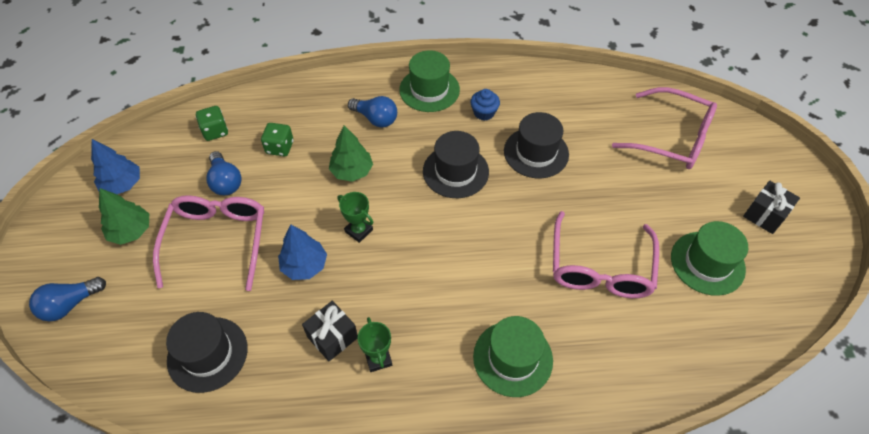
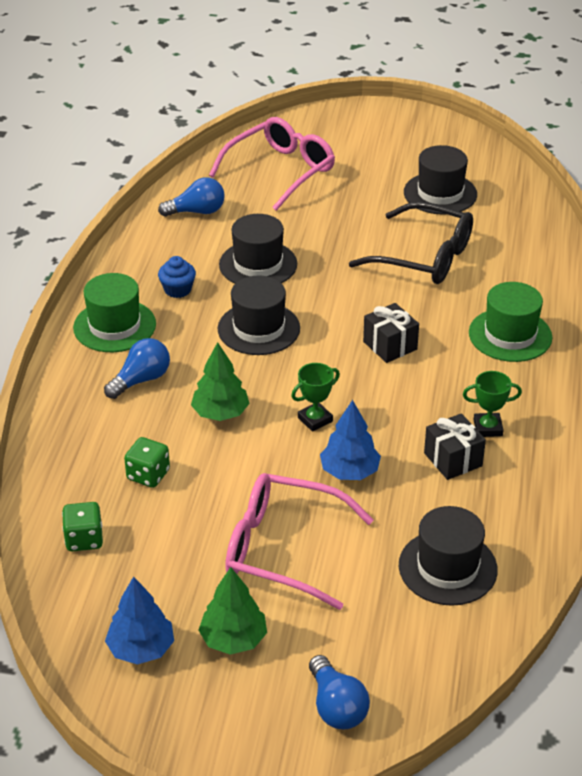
camera: 75 degrees left, 15 degrees down
blue light bulb [206,151,242,195] -> blue light bulb moved to [158,177,225,217]
pink glasses [553,211,659,298] -> black glasses [349,202,473,284]
green hat [671,221,748,296] -> black hat [404,145,477,215]
black gift [743,180,800,234] -> black gift moved to [363,303,419,363]

